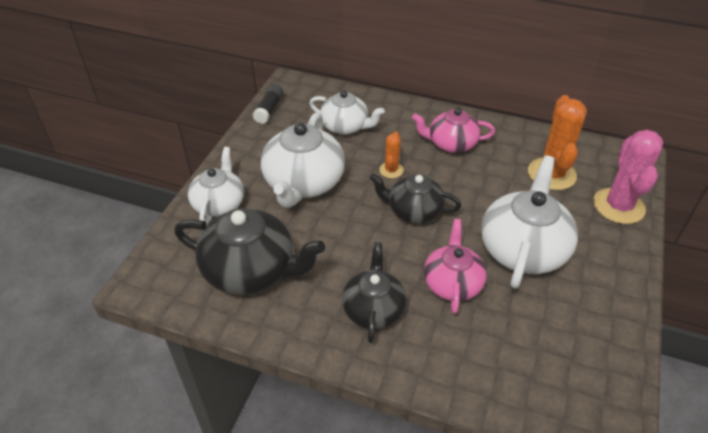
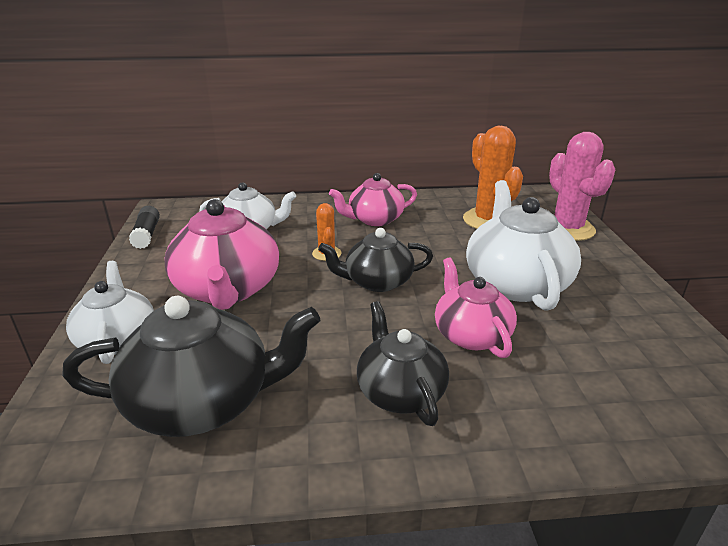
camera: 25 degrees left, 15 degrees down
white teapot [261,112,345,208] -> pink teapot [165,199,279,310]

